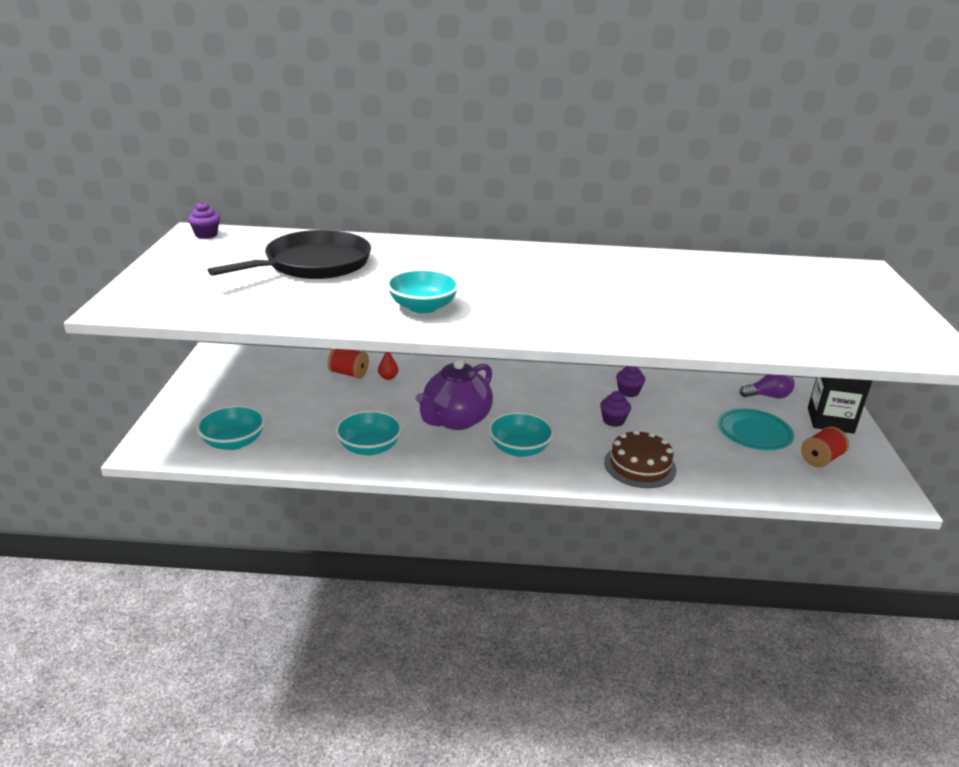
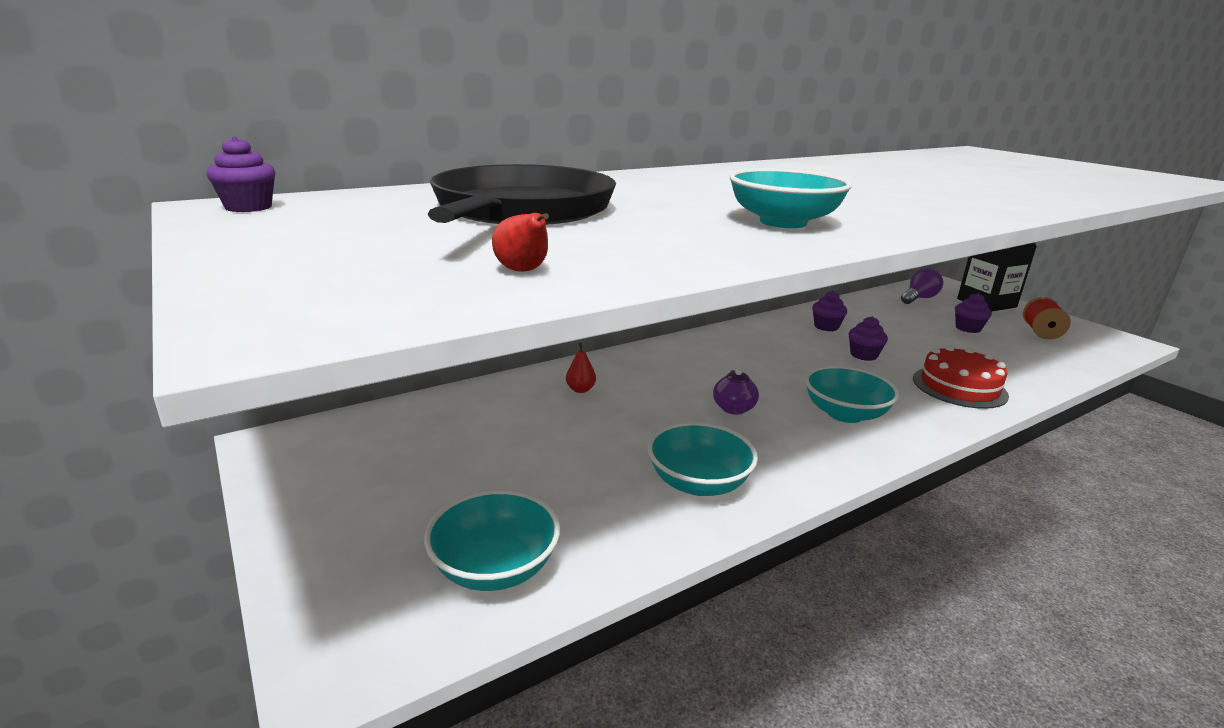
camera: 35 degrees left, 5 degrees down
red spool [328,349,369,379] -> none
purple teapot [415,359,493,430] -> purple teapot [713,368,759,415], size x0.45
brown cake [604,430,676,488] -> red cake [913,345,1009,409]
turquoise plate [718,408,794,450] -> purple cupcake [955,293,992,333]
none -> red pear [492,213,549,272]

